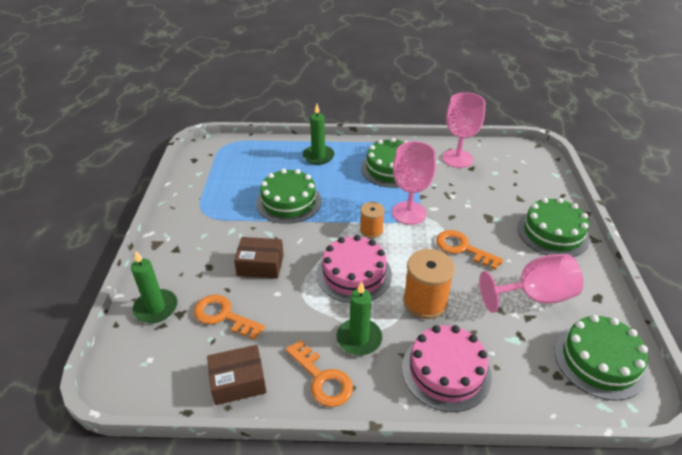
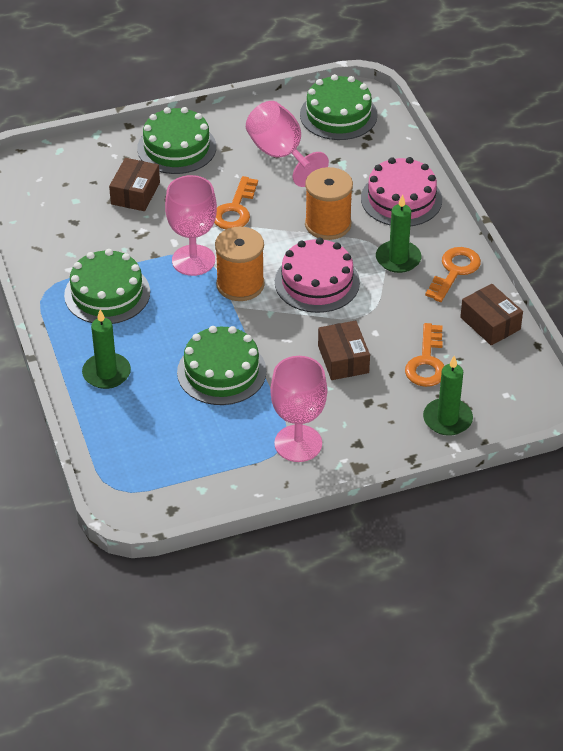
camera: 110 degrees left, 5 degrees up
orange spool [360,202,385,238] -> orange spool [215,227,265,301], size x1.67
pink goblet [442,92,485,168] -> pink goblet moved to [270,356,327,462]
none -> brown box [109,158,160,211]

